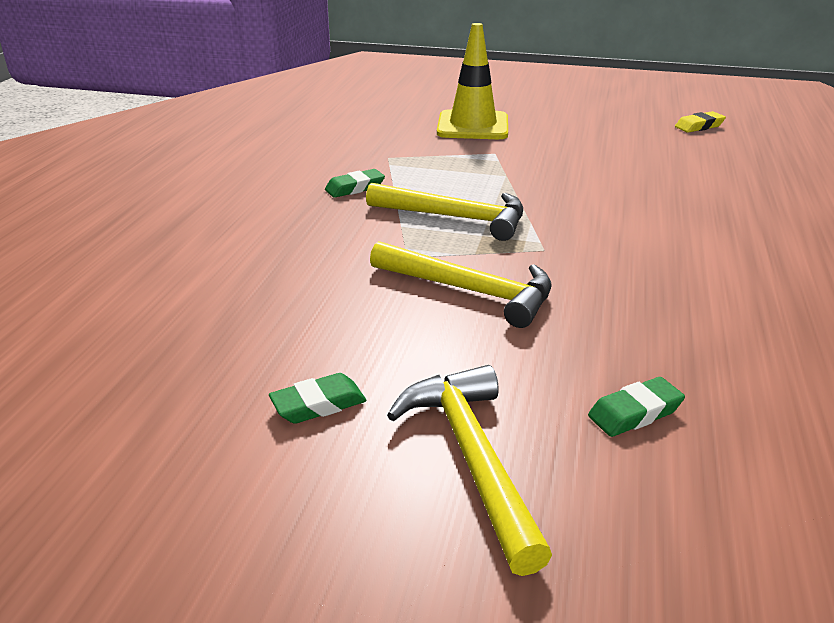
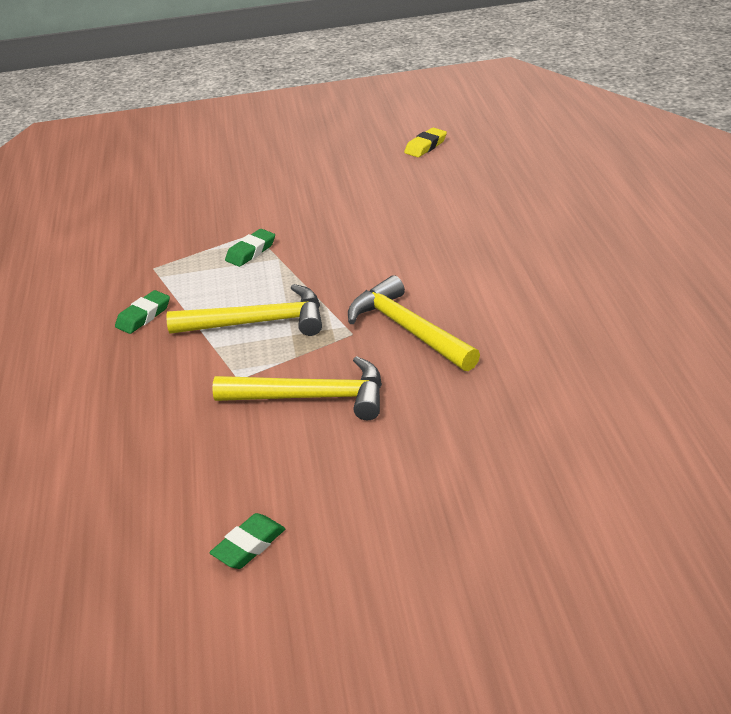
camera: 20 degrees left, 5 degrees up
yellow hammer [387,365,552,576] -> yellow hammer moved to [348,275,480,371]
yellow traffic cone [437,23,508,139] -> none
green eraser [588,377,685,437] -> green eraser moved to [225,229,275,267]

